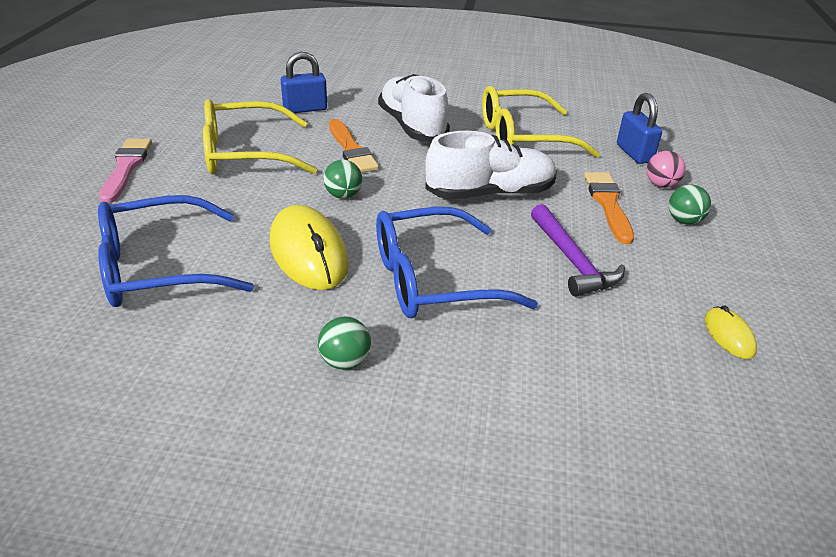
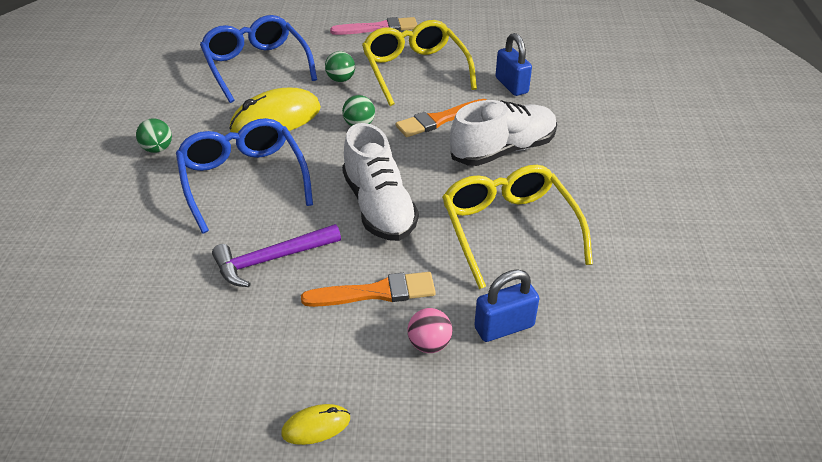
camera: 85 degrees right, 5 degrees up
green ball [669,185,711,224] -> green ball moved to [325,51,355,82]
yellow mouse [704,305,757,359] -> yellow mouse moved to [281,404,350,445]

